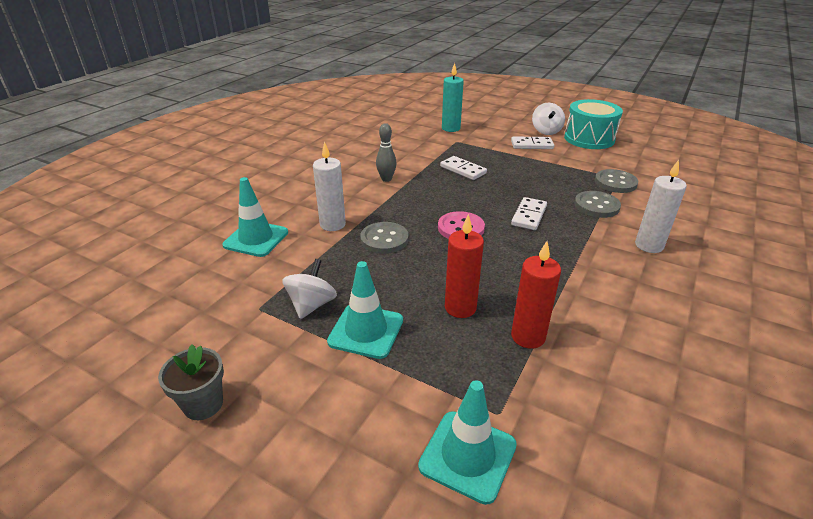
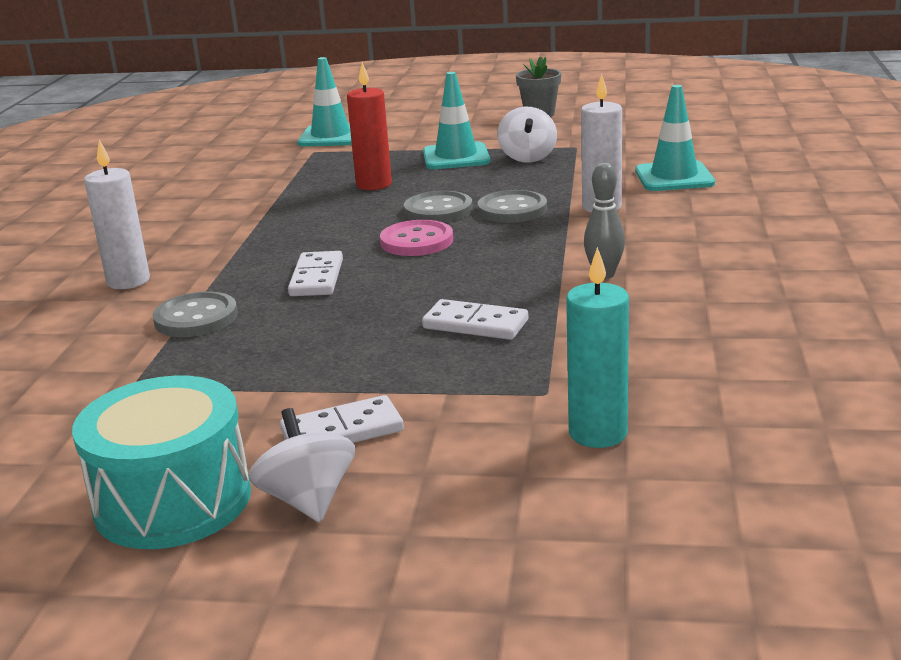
camera: 160 degrees right, 10 degrees down
red candle [511,241,561,349] -> none
grey button [595,169,638,193] -> grey button moved to [404,191,473,223]

